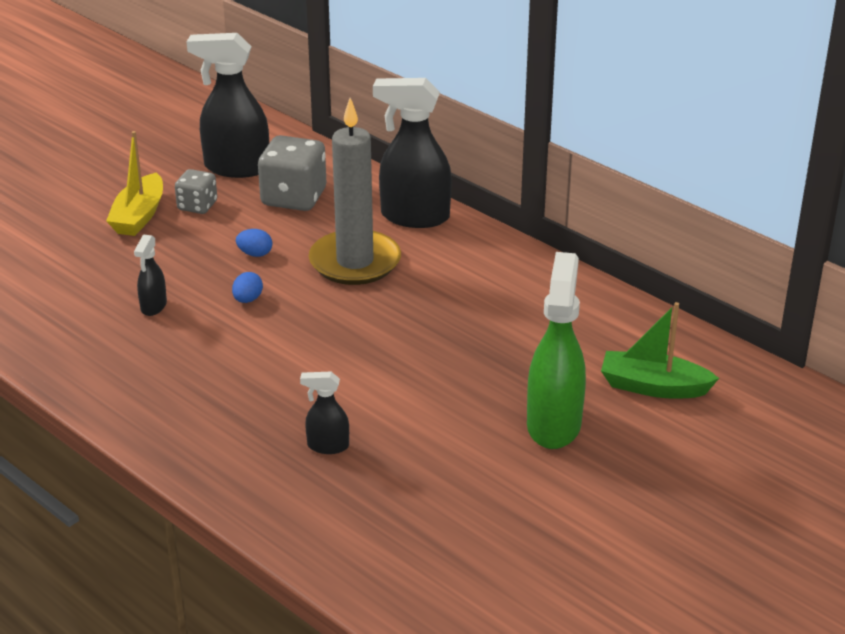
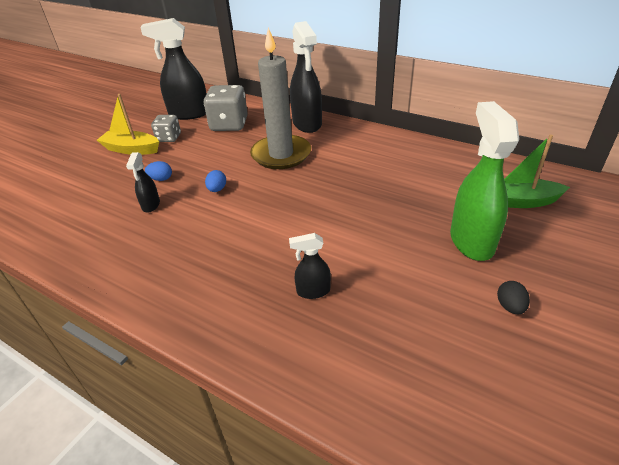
camera: 10 degrees left, 5 degrees up
yellow boat [106,131,163,236] -> yellow boat turned 105 degrees clockwise [97,94,159,155]
blue egg [236,229,272,257] -> blue egg moved to [145,161,172,181]
black spray bottle [373,78,452,228] -> black spray bottle turned 105 degrees counterclockwise [290,21,322,133]
none -> black egg [497,281,530,314]

